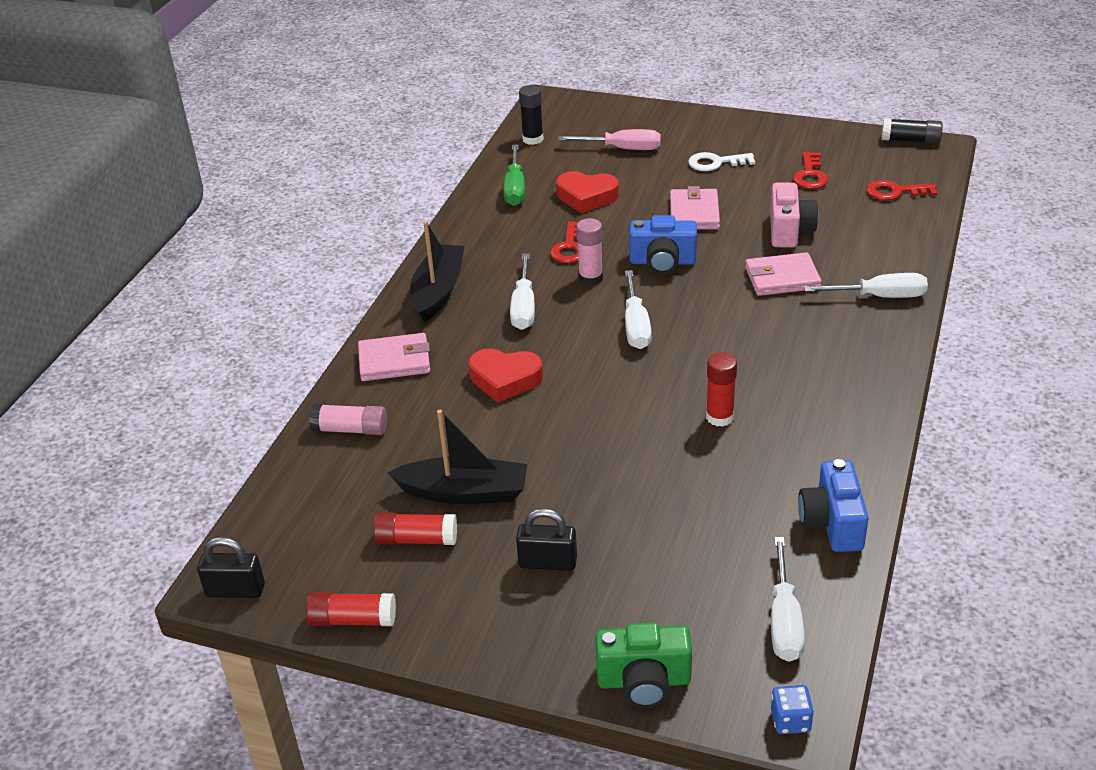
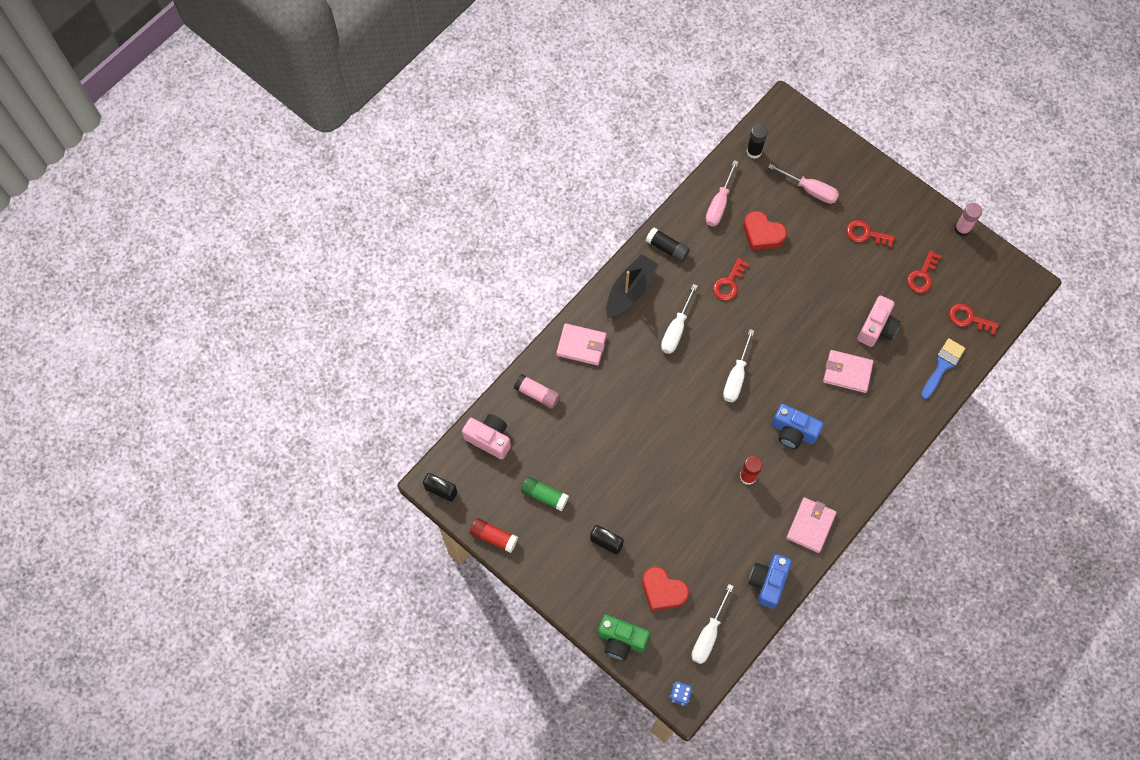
camera: 20 degrees right, 30 degrees up
red glue stick [373,513,457,545] -> green glue stick [521,477,569,511]
black boat [388,410,527,504] -> none
red heart [469,348,543,403] -> red heart moved to [642,567,689,611]
green screwdriver [503,144,525,206] -> pink screwdriver [705,160,738,226]
pink glue stick [576,218,603,285] -> pink glue stick moved to [955,203,982,236]
blue camera [629,215,697,274] -> blue camera moved to [772,404,824,449]
pink wallet [670,186,720,230] -> pink wallet moved to [786,497,837,553]
white key [688,152,755,171] -> red key [846,220,895,248]
white screwdriver [804,273,928,298] -> none
black glue stick [881,118,943,144] -> black glue stick moved to [646,228,690,262]
none -> pink camera [462,414,511,459]
none -> blue brush [921,338,965,399]

